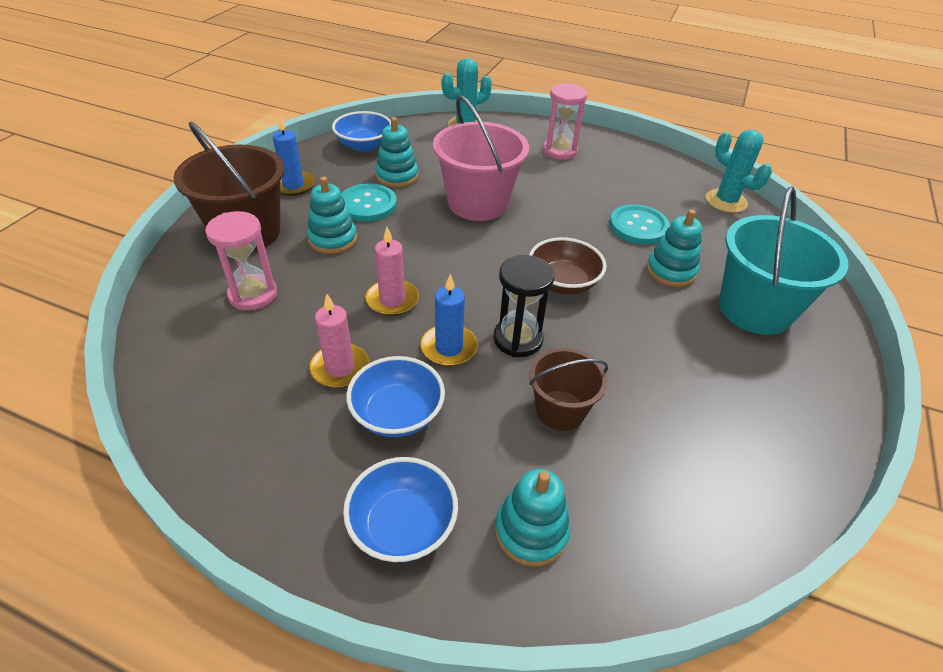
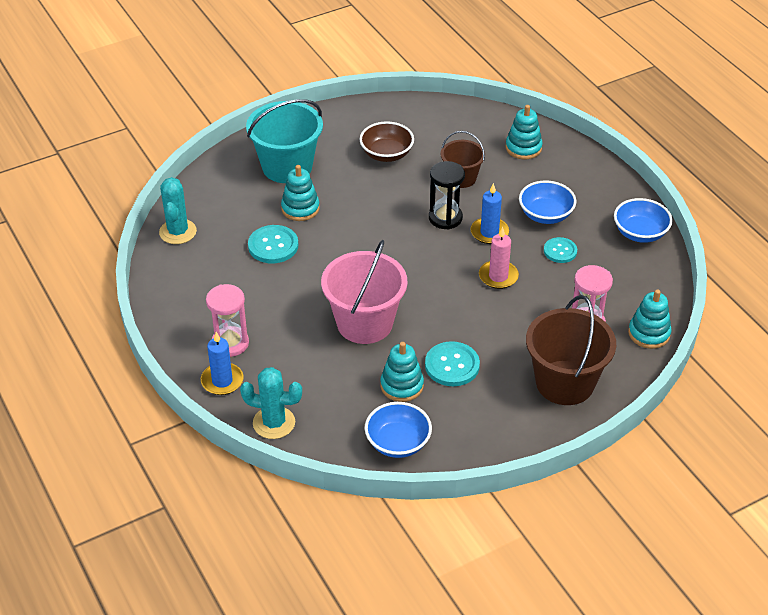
camera: 140 degrees left, 0 degrees up
blue candle [273,116,315,196] -> blue candle moved to [201,332,244,395]
turquoise stacking toy [307,177,357,254] -> turquoise stacking toy moved to [628,289,672,349]
pink candle [309,294,369,388] -> turquoise button [544,237,577,263]
blue bowl [343,457,458,562] -> blue bowl moved to [614,198,673,243]
brown bowl [529,237,606,294] -> brown bowl moved to [359,121,414,162]

